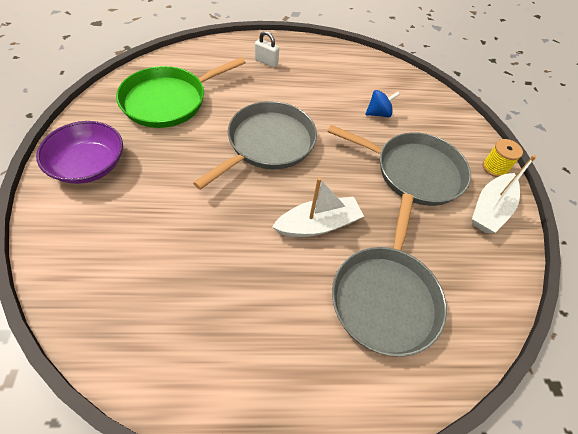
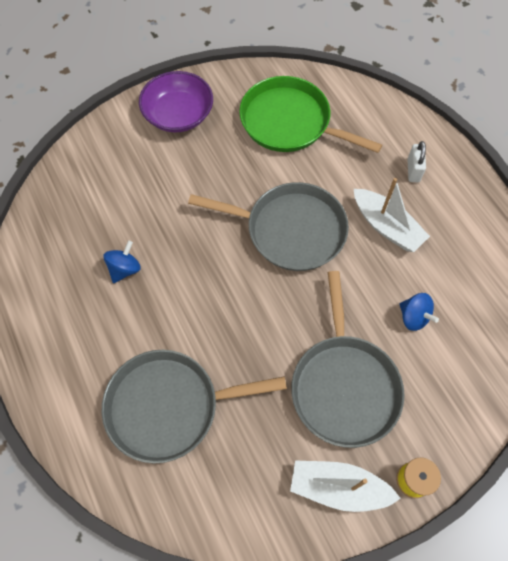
camera: 70 degrees right, 10 degrees up
white boat [272,177,364,237] -> white boat moved to [354,178,430,252]
none -> blue spinning top [103,240,141,283]

